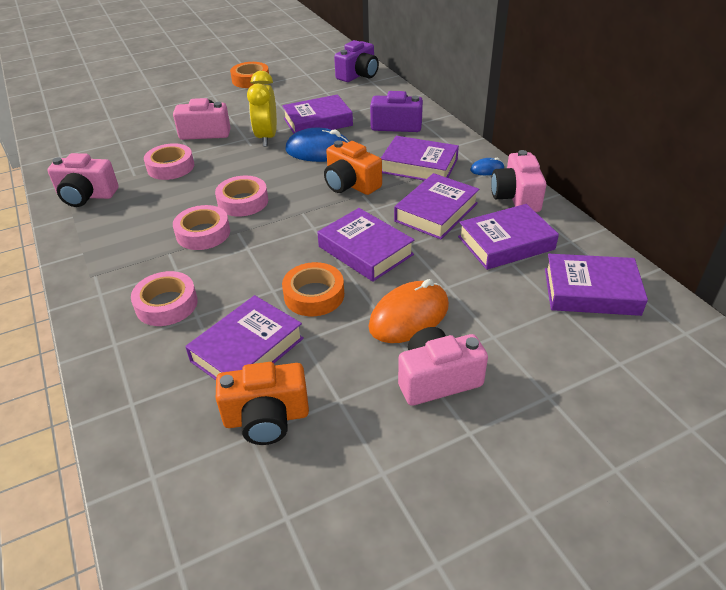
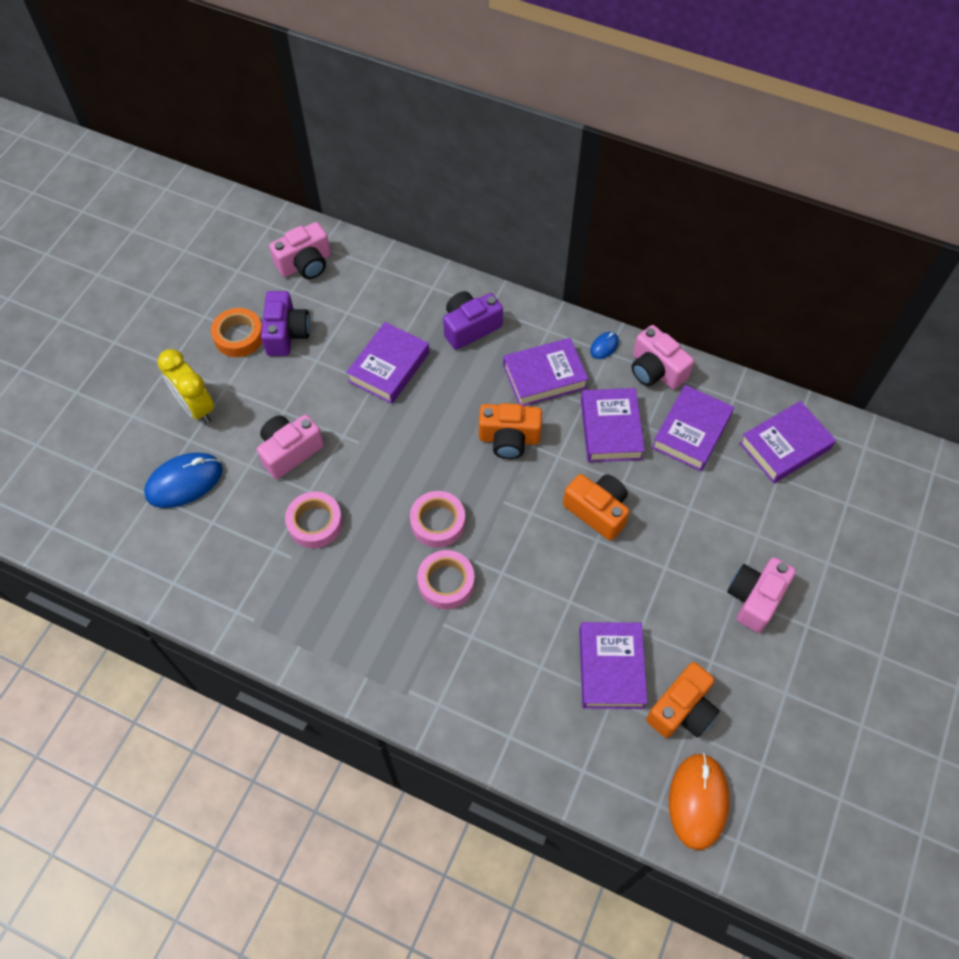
camera: 40 degrees left, 20 degrees up
pink camera [47,153,119,207] -> pink camera moved to [269,222,331,279]
pink tape [131,271,198,326] -> none
yellow clock [247,71,277,147] -> yellow clock moved to [158,349,214,423]
orange tape [282,262,344,316] -> none
blue mouse [285,128,349,162] -> blue mouse moved to [144,452,223,508]
purple book [317,208,414,282] -> orange camera [563,474,630,541]
purple camera [334,40,379,82] -> purple camera moved to [261,291,310,356]
orange mouse [368,279,449,343] -> orange mouse moved to [669,753,729,850]

